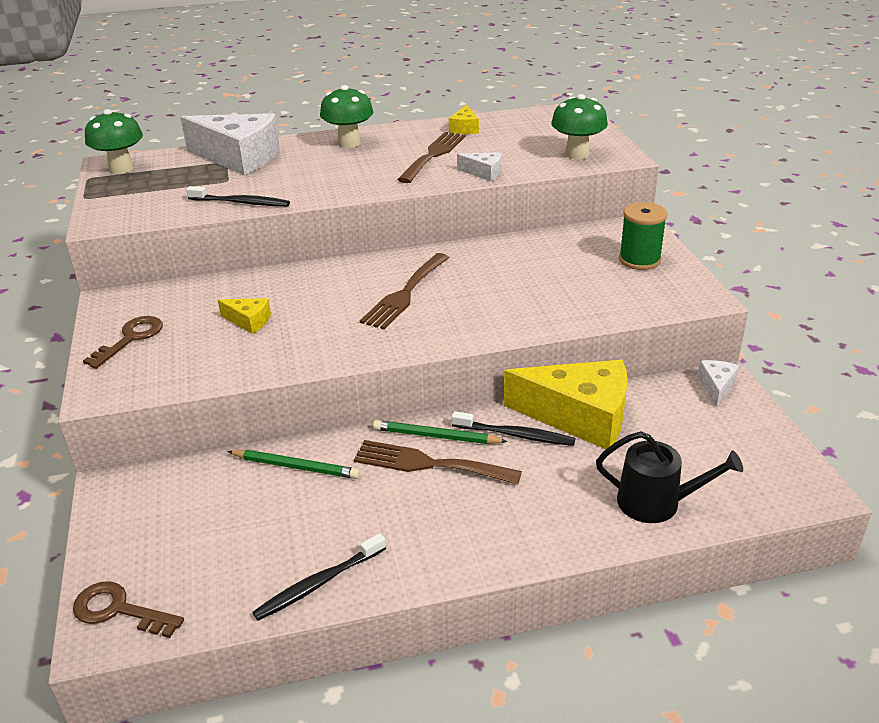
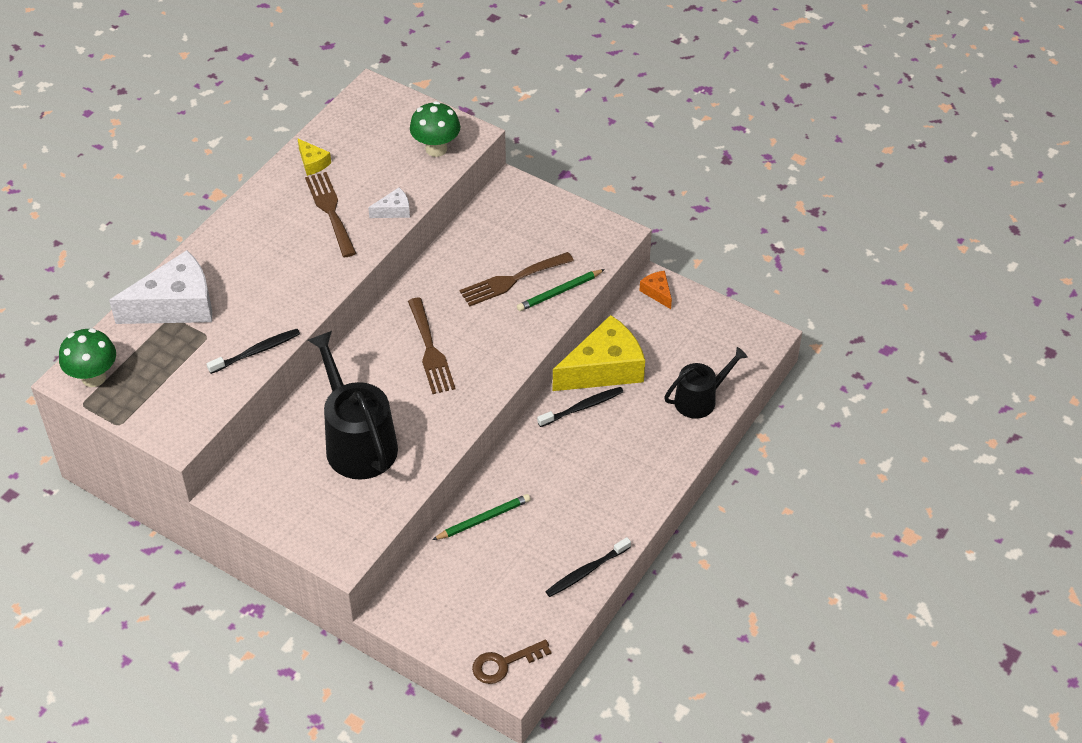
camera: 45 degrees left, 15 degrees up
brown key [83,316,163,369] -> none
yellow cheese [218,298,271,334] -> black watering can [308,331,398,480]
black toothbrush [252,533,386,621] -> black toothbrush turned 45 degrees clockwise [545,537,631,597]
green mushroom [320,85,373,148] -> none
brown fork [354,440,522,485] -> brown fork moved to [460,252,574,307]
green pencil [373,420,508,444] -> green pencil moved to [517,269,605,311]
green spool [619,202,667,270] -> none
white cheese [698,360,739,407] -> orange cheese [639,271,672,309]

